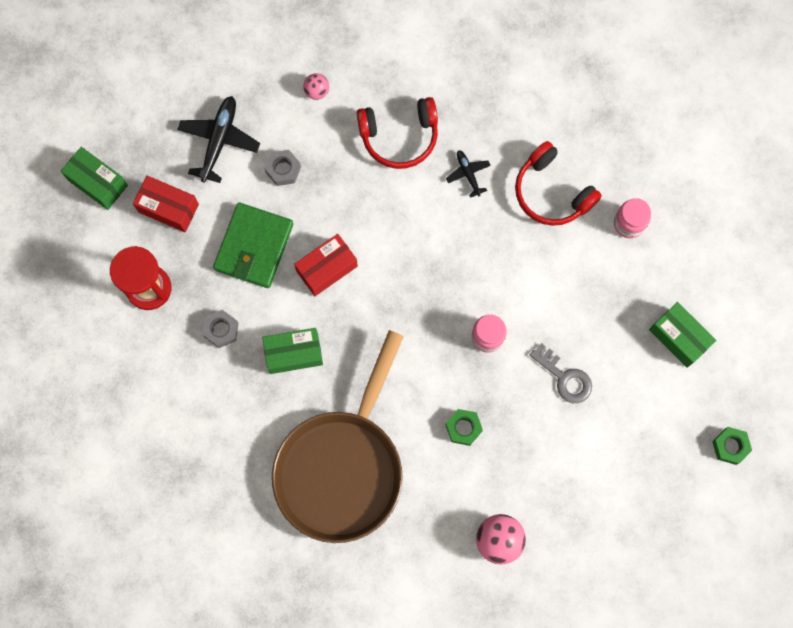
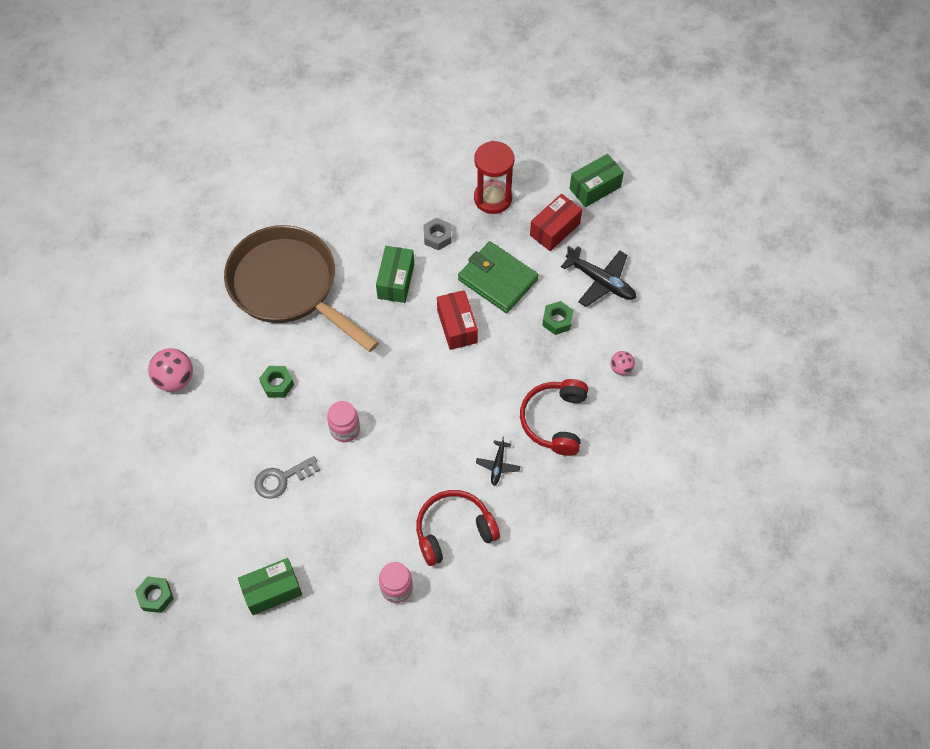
camera: 110 degrees right, 15 degrees down
grey nut [264,150,301,186] -> green nut [542,301,573,335]
black plane [446,150,491,198] -> black plane turned 105 degrees clockwise [476,437,520,486]

